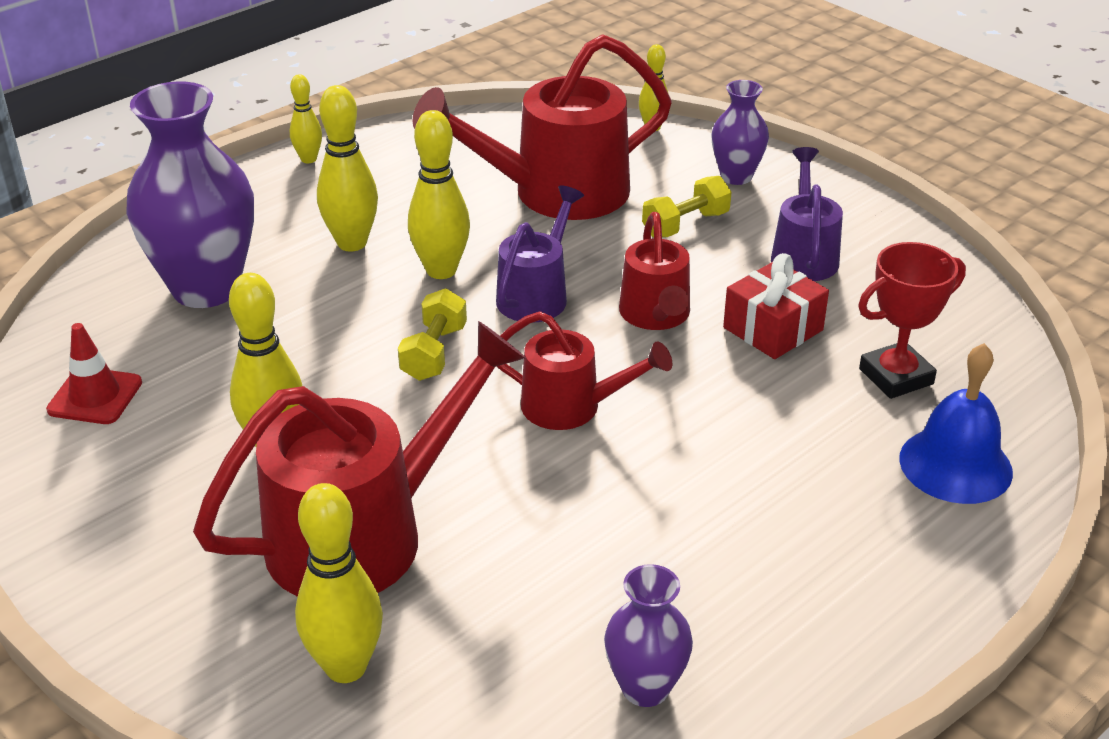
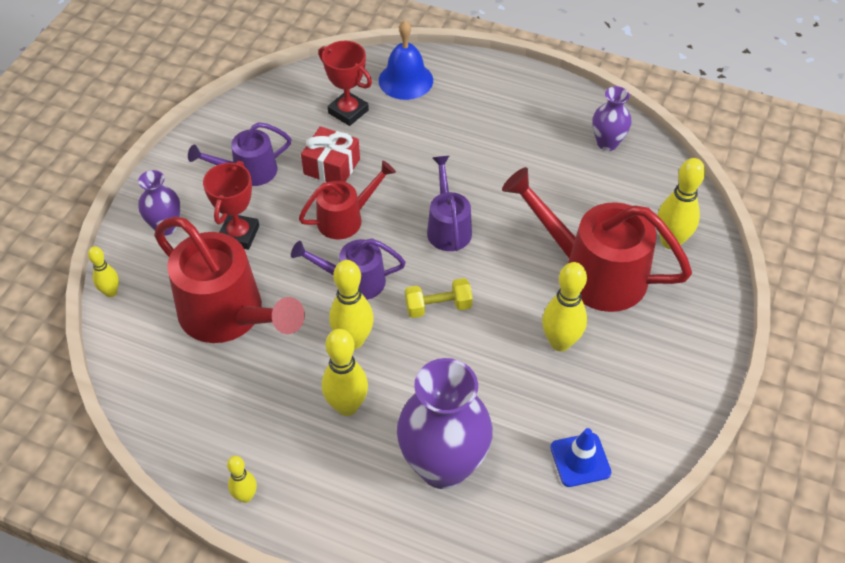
camera: 115 degrees left, 15 degrees up
red traffic cone [46,323,142,424] -> blue traffic cone [550,428,612,487]
red watering can [497,311,672,430] -> purple watering can [427,156,472,251]
yellow dumbbell [642,176,731,238] -> red trophy [203,161,259,250]

